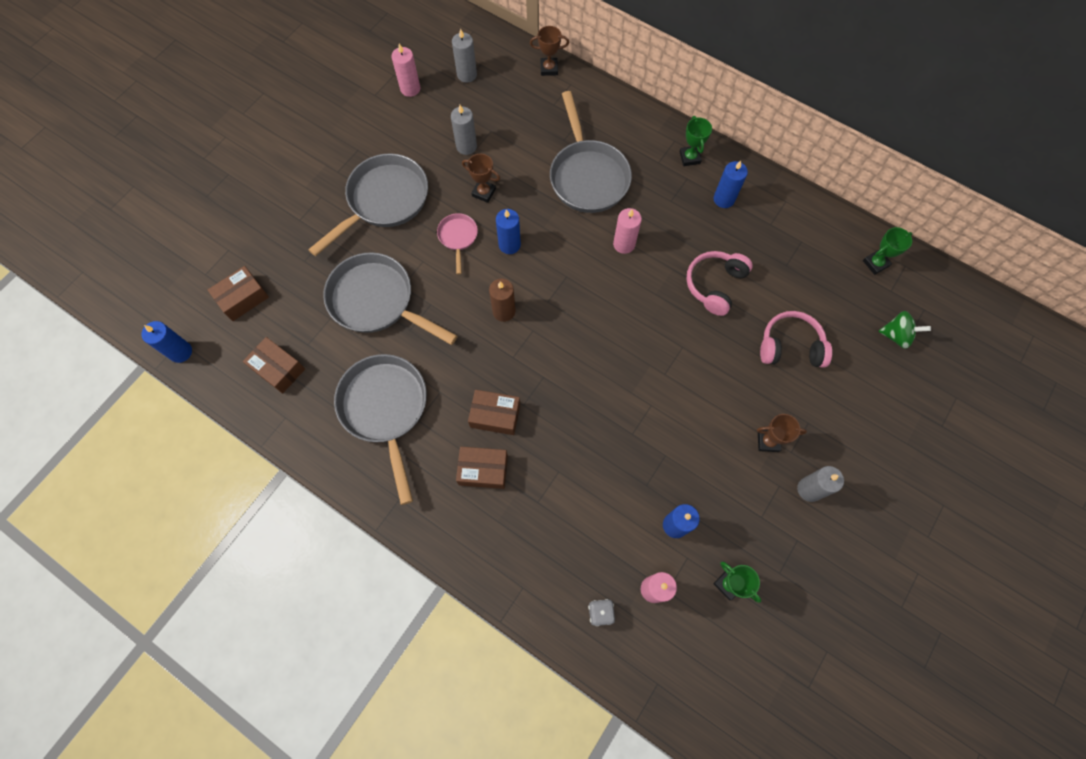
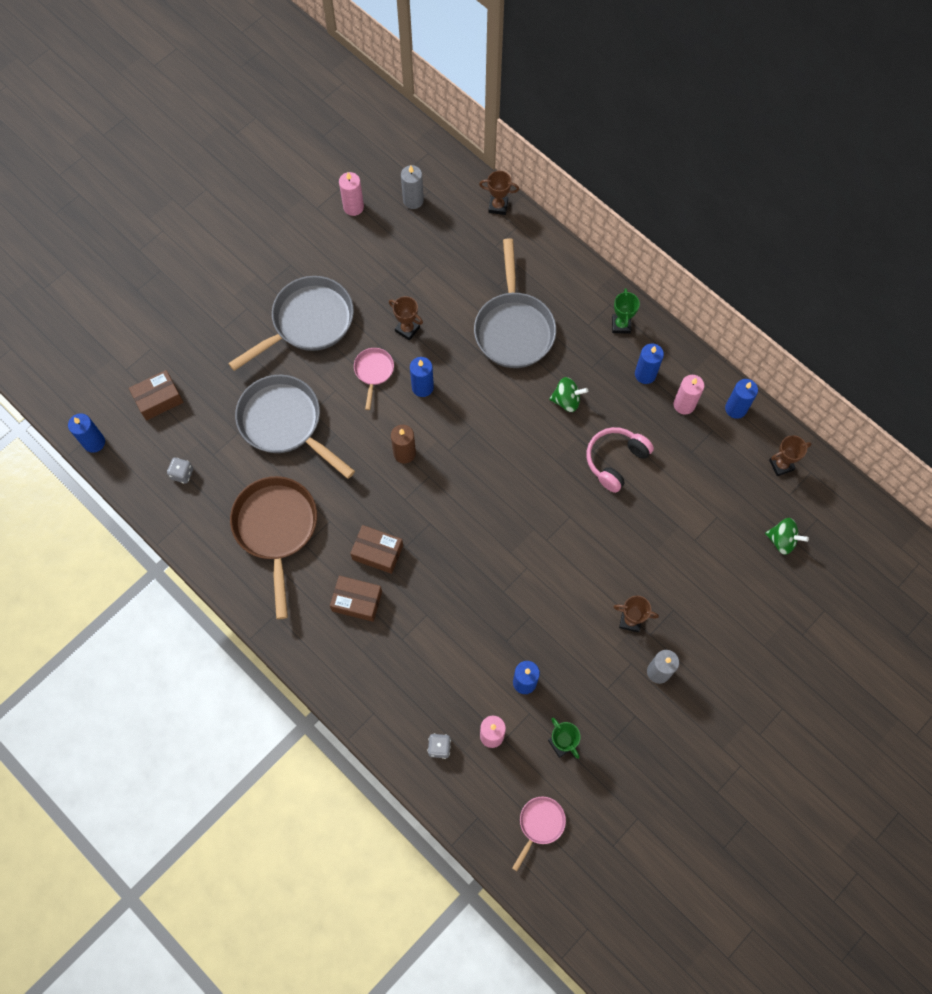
camera: 10 degrees right, 0 degrees up
brown box [243,337,305,394] -> grey dice [167,457,193,483]
grey pan [334,354,427,505] -> brown pan [230,476,317,619]
grey candle [451,105,477,155] -> none
pink candle [613,208,642,254] -> pink candle moved to [674,375,704,414]
pink headphones [760,311,832,368] -> none
green trophy [863,227,912,275] -> brown trophy [769,435,812,476]
none -> pink pan [512,797,566,871]
none -> green spinning top [549,377,588,412]
none -> blue candle [725,379,758,419]

